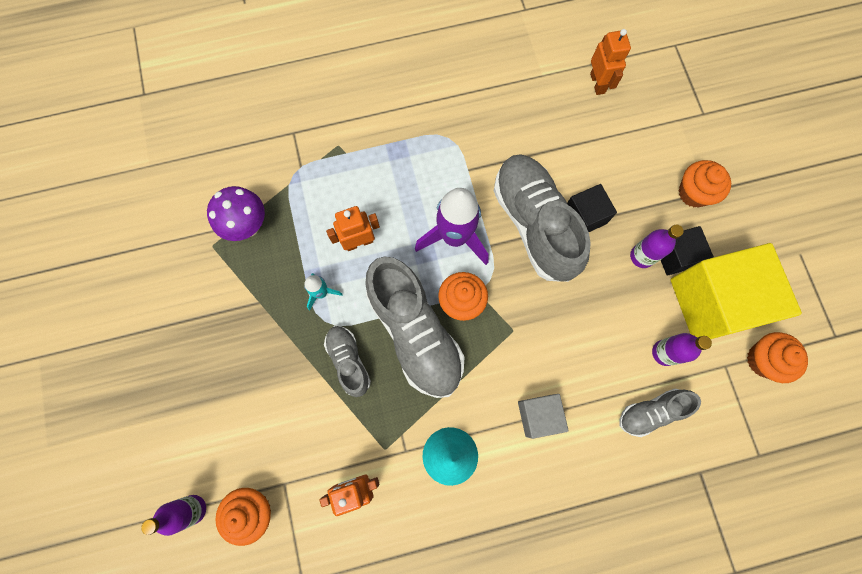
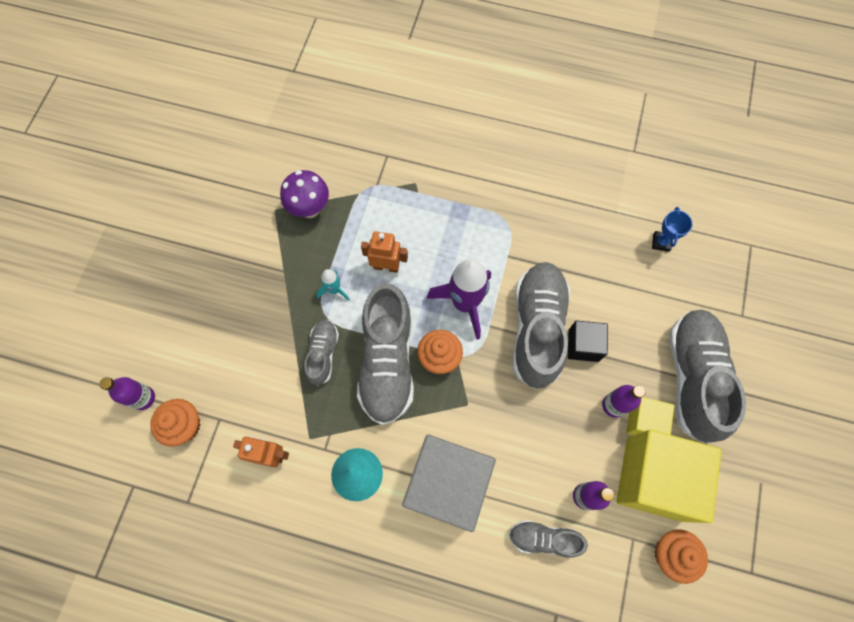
camera: 30 degrees right, 5 degrees down
grey cube [518,394,569,439] -> grey cube [402,435,496,532], size x2.01
orange robot [590,29,631,95] -> blue trophy [652,207,693,252]
black cube [661,226,714,275] -> yellow cube [626,397,674,435]
orange cupcake [679,160,731,208] -> grey shoe [669,309,746,443]

